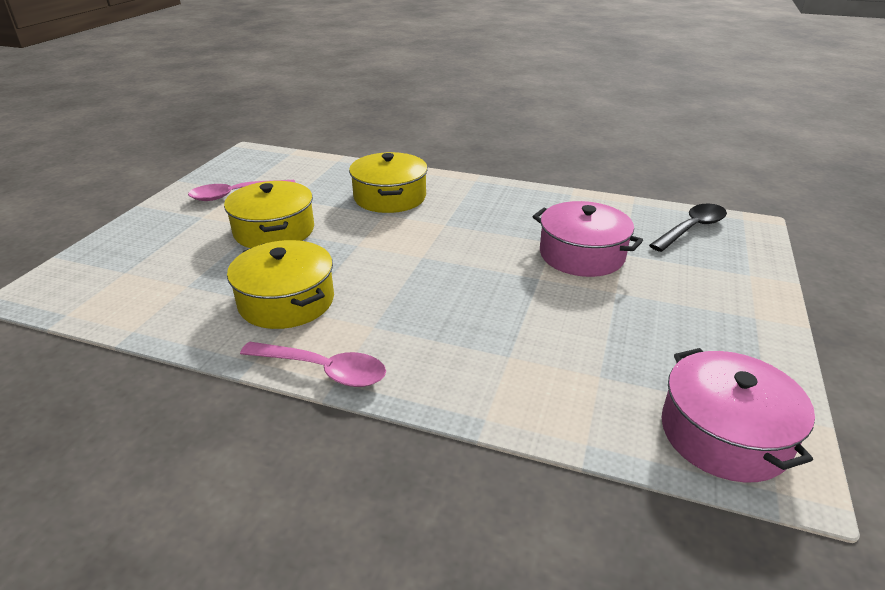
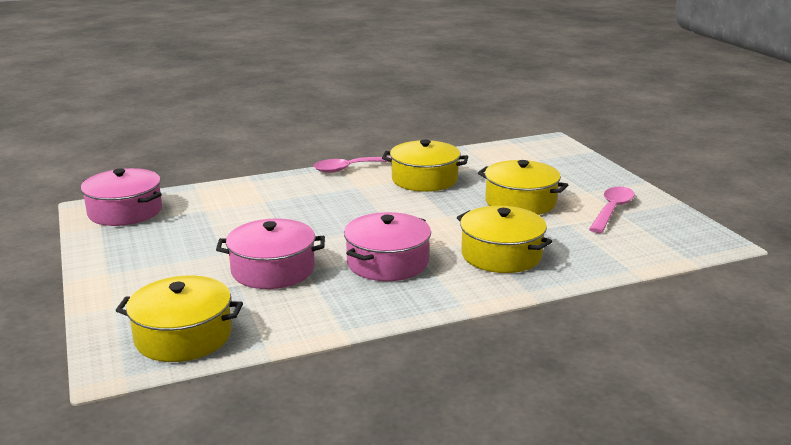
camera: 140 degrees right, 10 degrees down
black spoon [649,203,727,252] -> yellow pot [116,275,243,362]
none -> pink pot [344,212,431,281]

